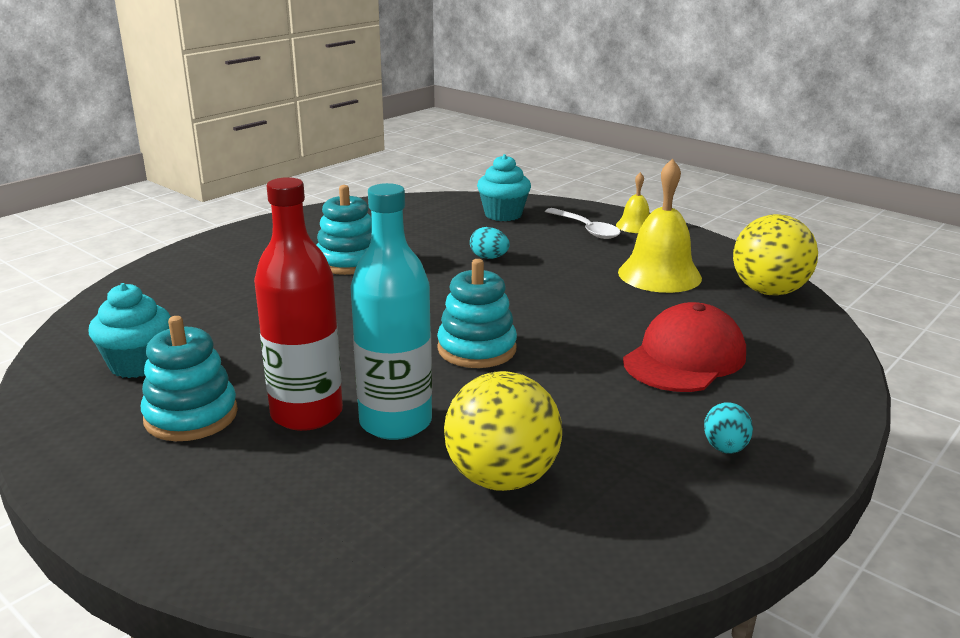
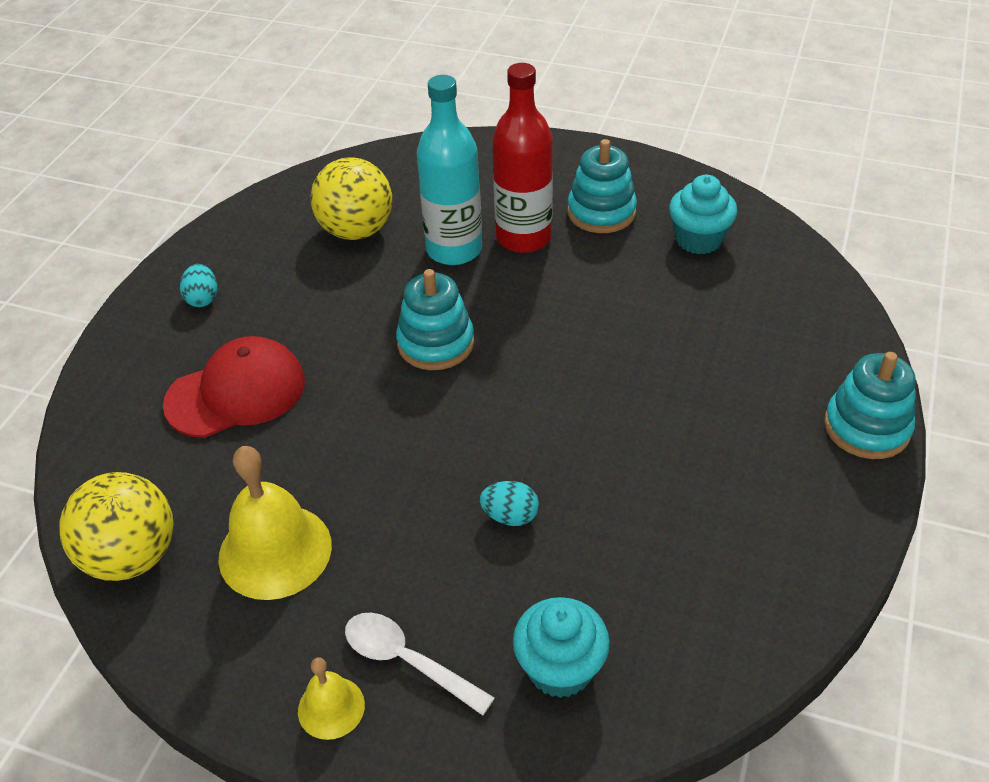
camera: 160 degrees right, 20 degrees up
turquoise stacking toy [317,185,372,275] -> turquoise stacking toy moved to [824,352,916,459]
red cap [623,302,746,392] -> red cap turned 135 degrees counterclockwise [163,336,305,438]

